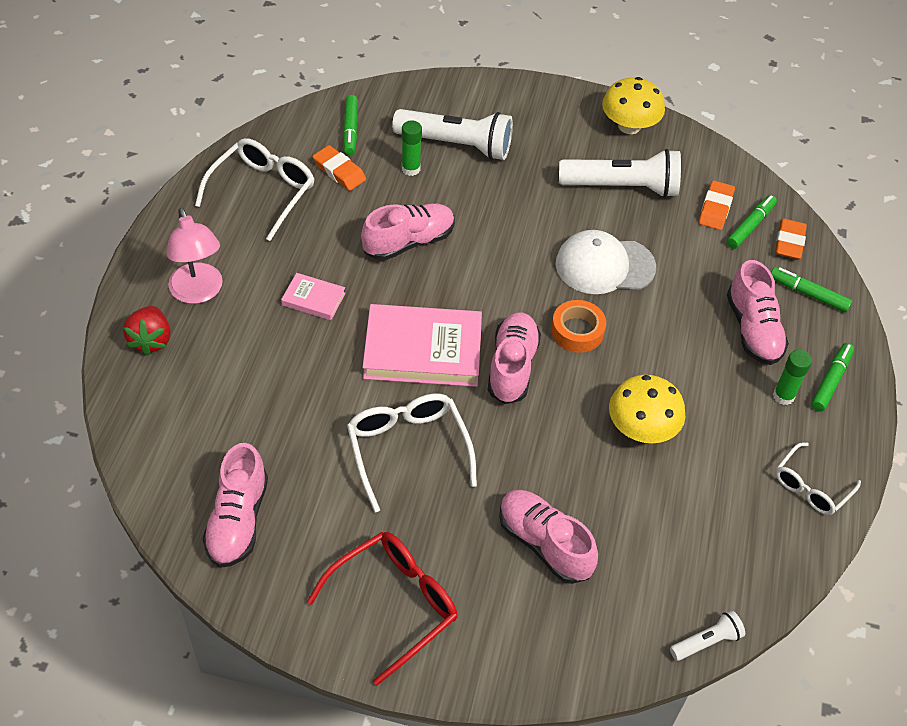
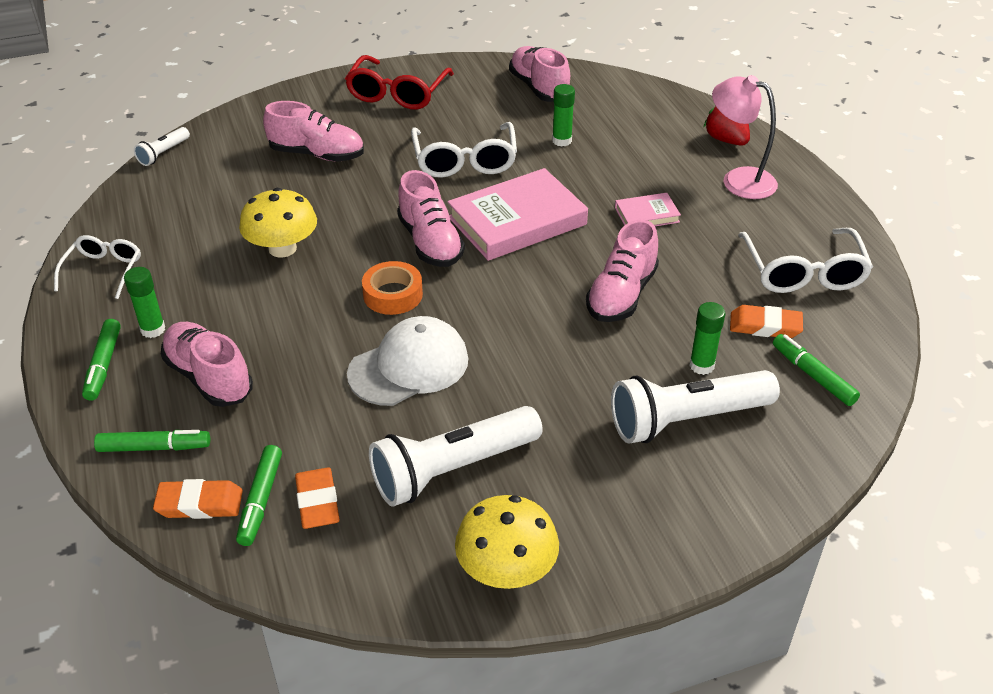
camera: 150 degrees right, 10 degrees down
white glasses [347,393,477,513] -> white glasses turned 45 degrees clockwise [411,122,517,178]
orange eraser [775,219,807,259] -> orange eraser turned 75 degrees counterclockwise [153,479,243,519]
none -> green glue stick [552,84,575,147]

